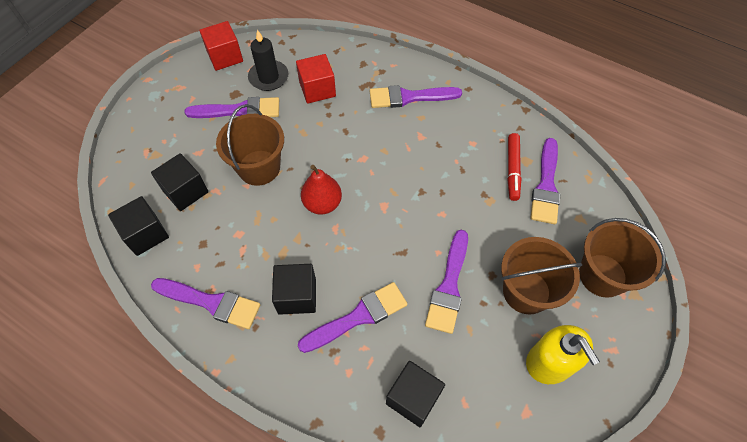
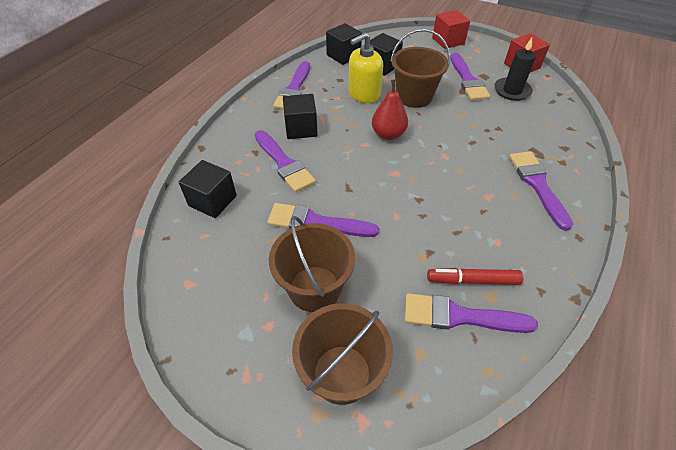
camera: 85 degrees right, 10 degrees down
red cube [296,54,336,104] -> red cube moved to [432,10,470,49]
yellow soap dispenser [526,325,600,384] -> yellow soap dispenser moved to [349,33,383,103]

